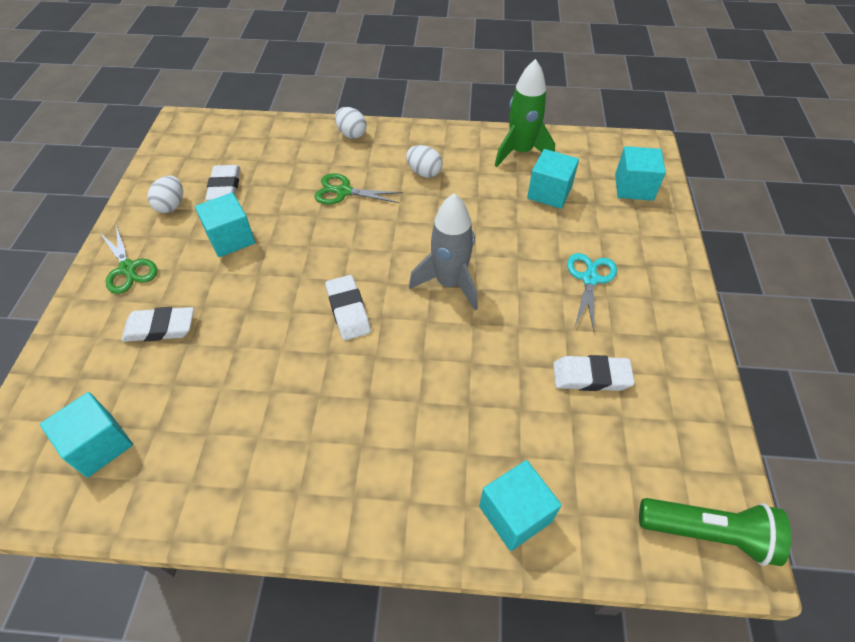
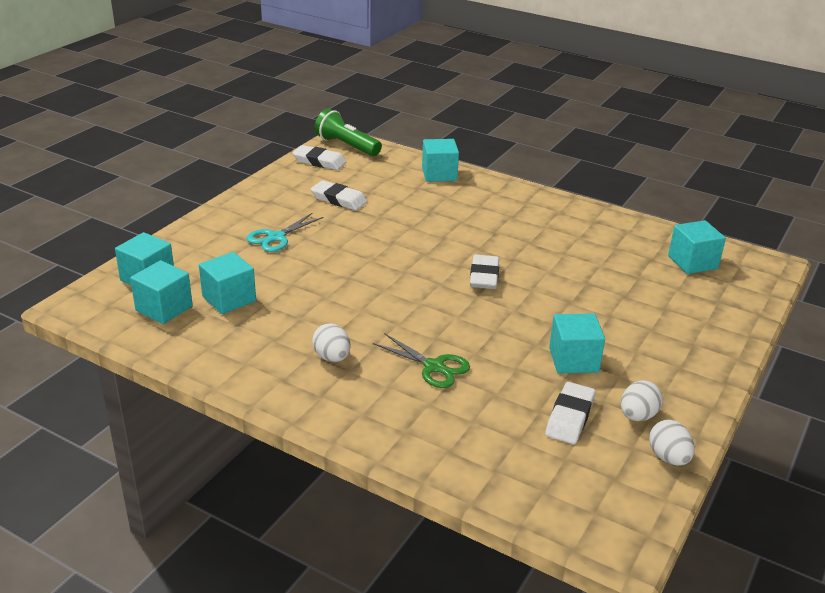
camera: 155 degrees left, 20 degrees down
green scissors [100,225,157,294] -> none
white eraser [121,307,194,342] -> white eraser moved to [293,145,346,170]
white egg [335,107,367,139] -> white egg moved to [649,420,695,466]
grey rocket [409,193,478,310] -> none
green rocket [495,59,555,167] -> none
none -> turquoise cube [130,260,193,324]

